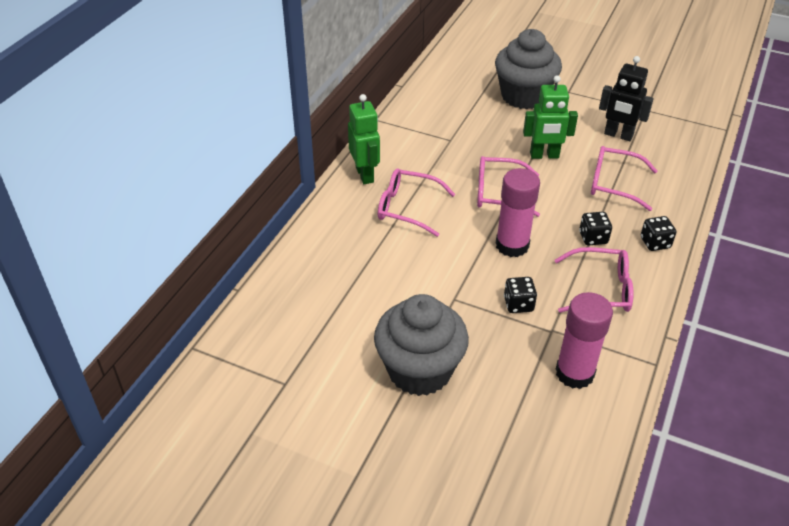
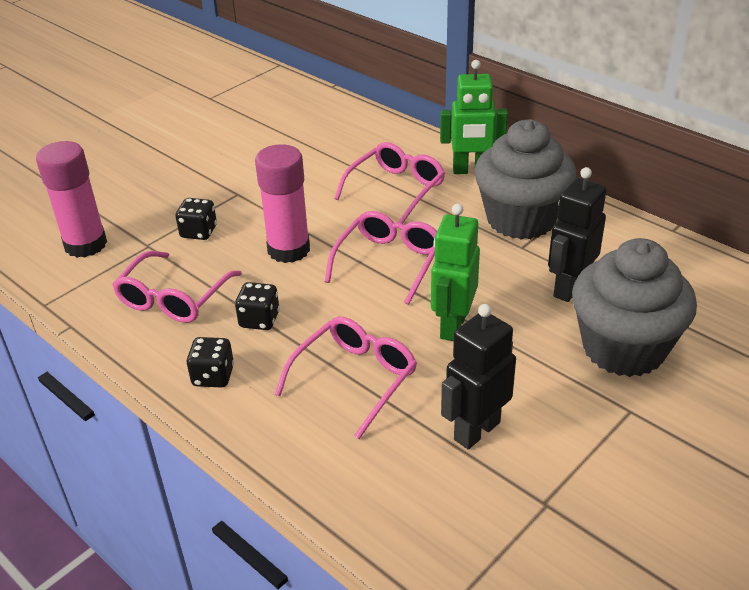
camera: 110 degrees right, 5 degrees down
grey cupcake [374,294,469,396] -> grey cupcake moved to [474,119,577,240]
none -> black robot [548,167,607,302]

